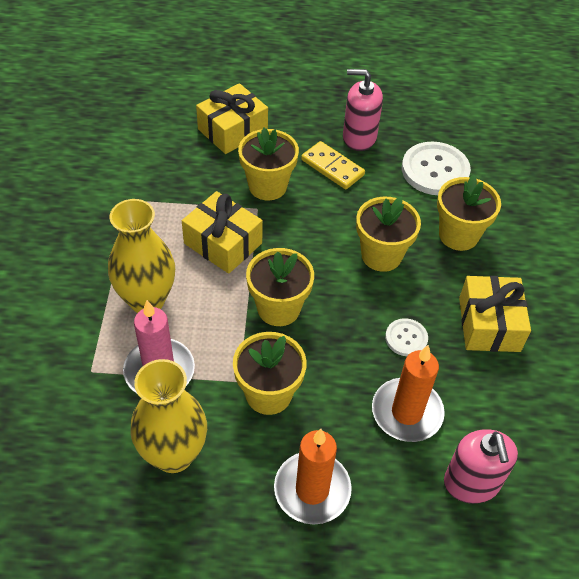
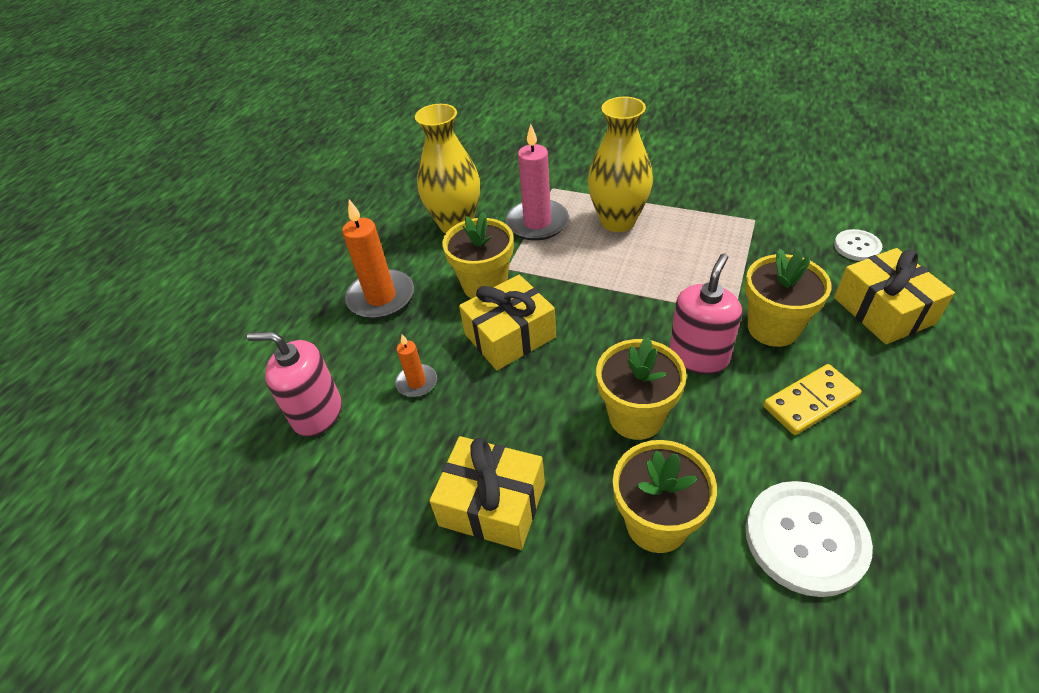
camera: 115 degrees right, 5 degrees down
yellow gift [182,191,263,274] -> yellow gift moved to [459,275,556,370]
yellow flower pot [246,248,314,326] -> none
pink soap dispenser [343,69,383,151] -> pink soap dispenser moved to [669,253,742,375]
orange candle [372,345,445,442] -> orange candle [395,334,437,397], size x0.54
white button [385,318,428,356] -> white button moved to [834,229,882,261]

